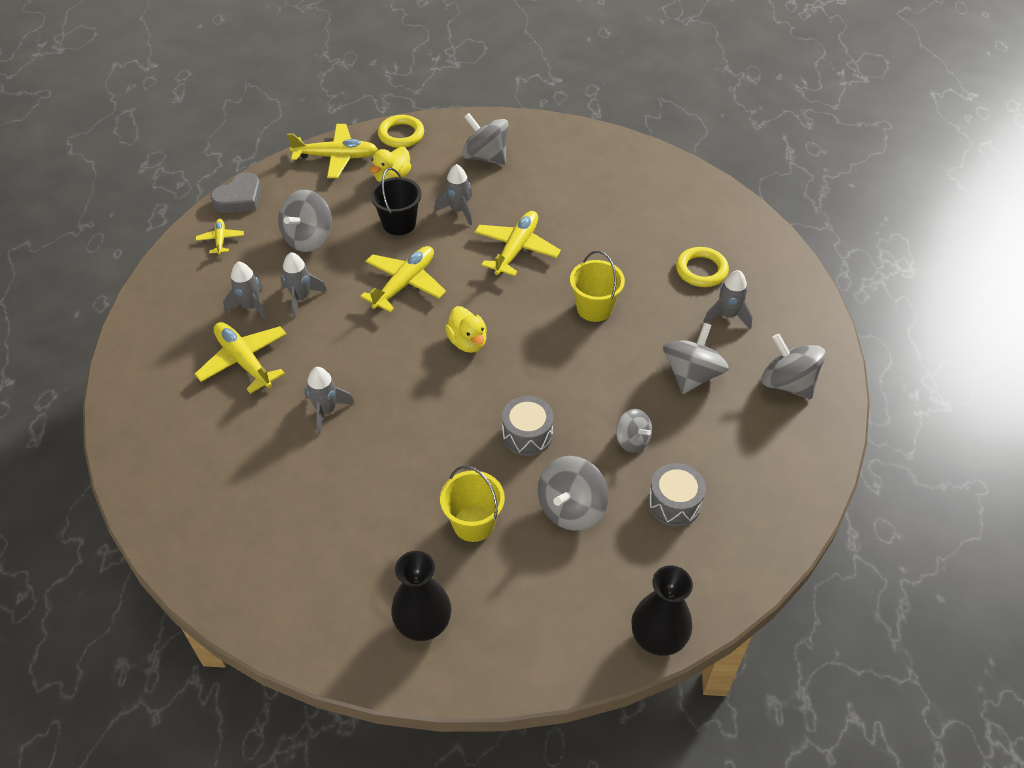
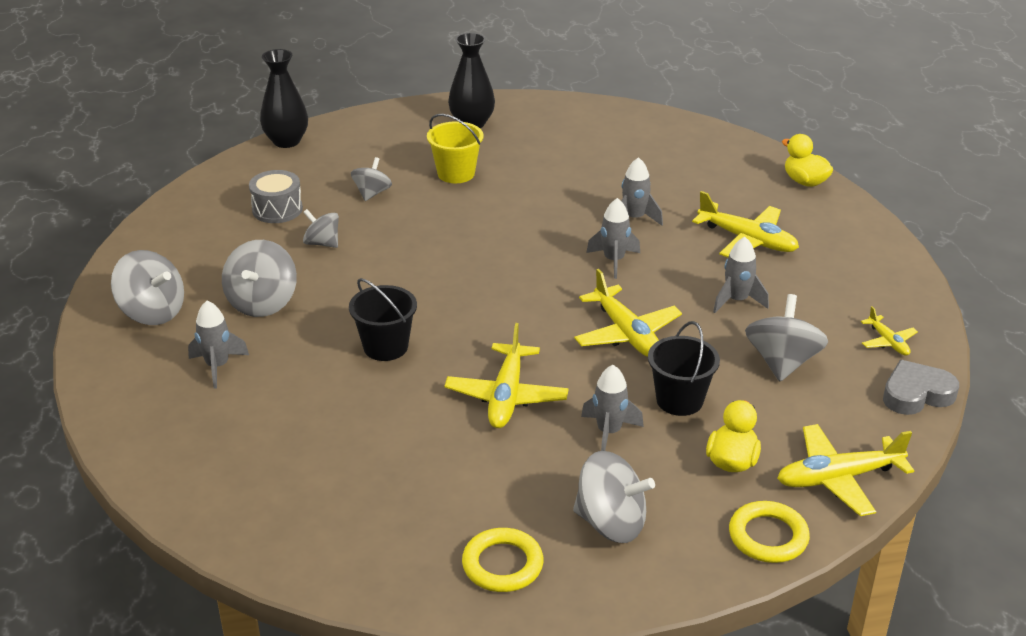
camera: 165 degrees right, 15 degrees down
grey heart [210,172,261,213] -> grey heart turned 45 degrees clockwise [883,360,959,415]
grey rocket [223,262,268,322] -> grey rocket moved to [586,198,640,279]
yellow plane [360,246,446,312] -> yellow plane turned 45 degrees counterclockwise [574,269,682,357]
yellow duck [445,306,487,353] -> yellow duck moved to [782,134,833,187]
grey drum [502,396,554,456] -> none
grey spinning top [538,456,608,531] -> grey spinning top [351,157,392,201], size x0.62
yellow bucket [570,251,625,322] -> black bucket [349,278,417,361]
yellow ring [676,247,729,287] -> yellow ring moved to [462,528,544,592]

